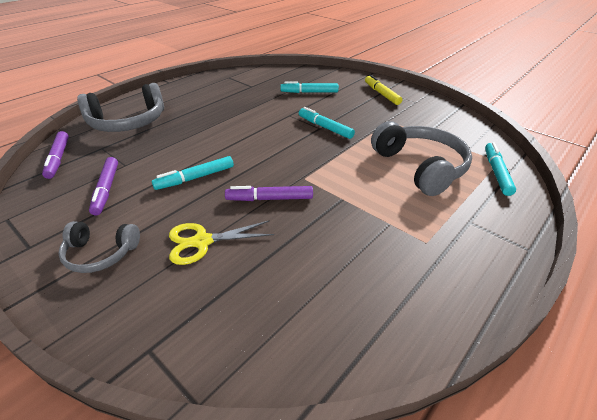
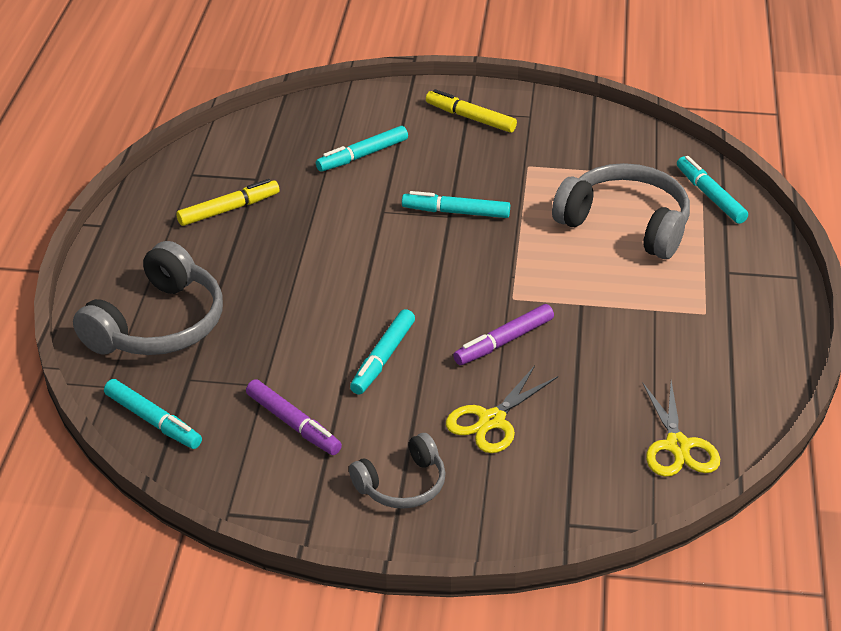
camera: 35 degrees left, 0 degrees up
purple marker [42,131,69,179] -> turquoise marker [104,379,202,449]
none -> yellow marker [176,179,279,226]
none -> yellow scissors [643,381,720,477]

